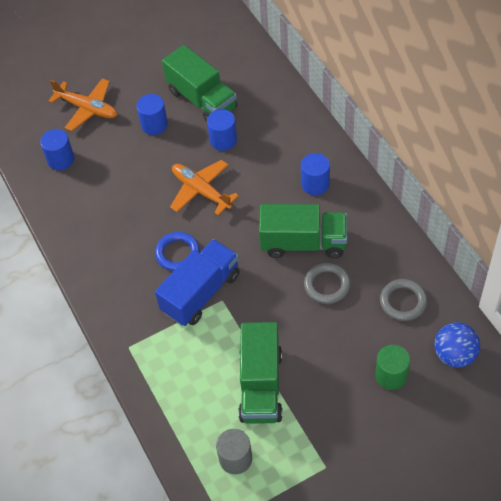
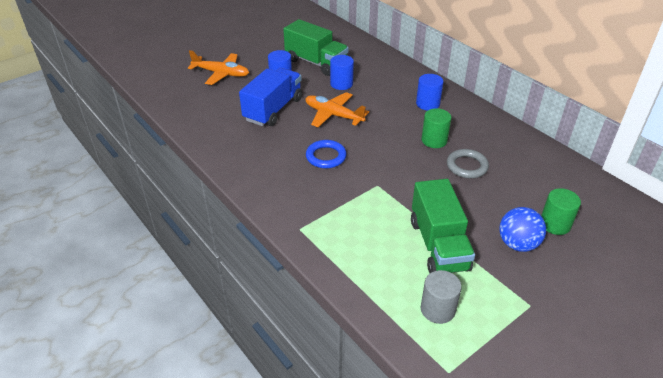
camera: 15 degrees left, 15 degrees down
blue cylinder [40,129,74,170] -> none
blue truck [155,239,240,326] -> blue truck moved to [239,68,302,126]
green truck [259,204,347,258] -> green cylinder [422,108,452,148]
grey ring [380,279,427,321] -> none
blue ball [434,322,480,368] -> blue ball moved to [499,207,546,252]

